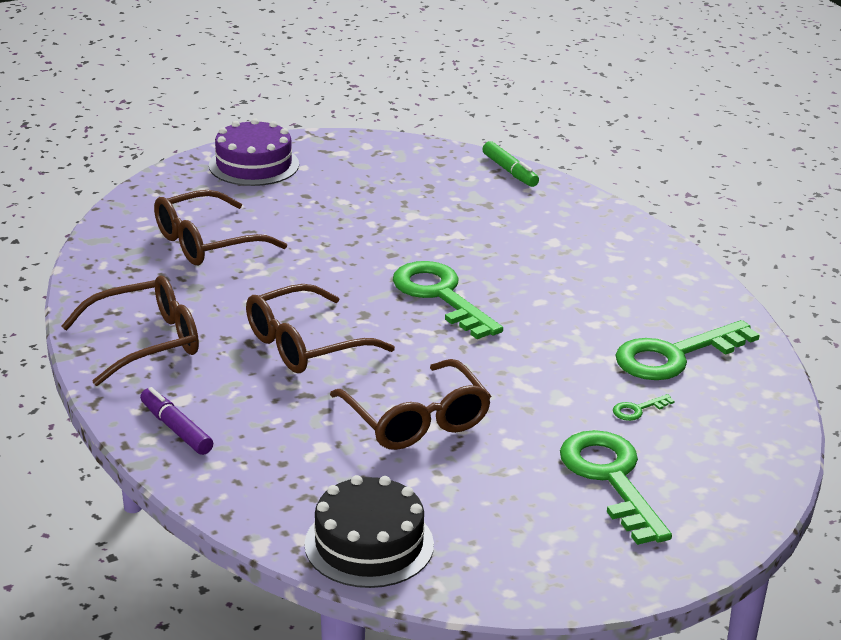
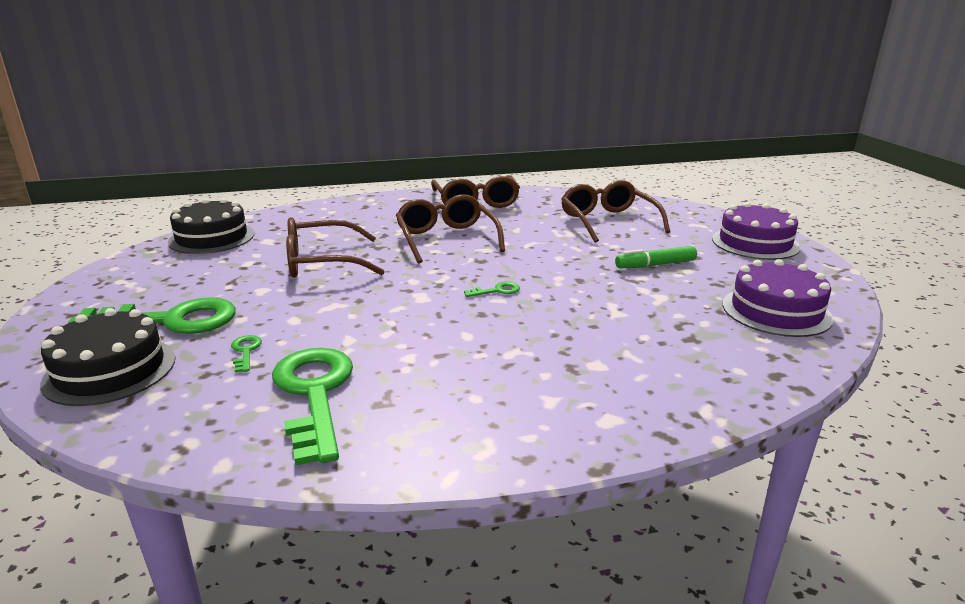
camera: 105 degrees right, 5 degrees down
purple marker [140,387,213,455] -> none
green key [393,261,503,339] -> green key [464,282,520,297], size x0.40
green marker [483,141,539,187] -> green marker moved to [615,246,697,268]
none -> black cake [40,308,176,406]
none -> purple cake [723,259,834,337]

